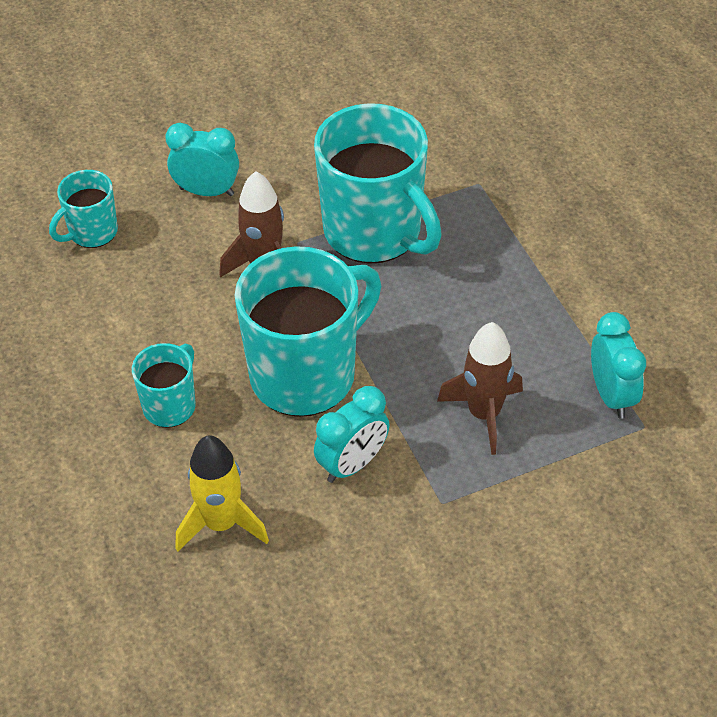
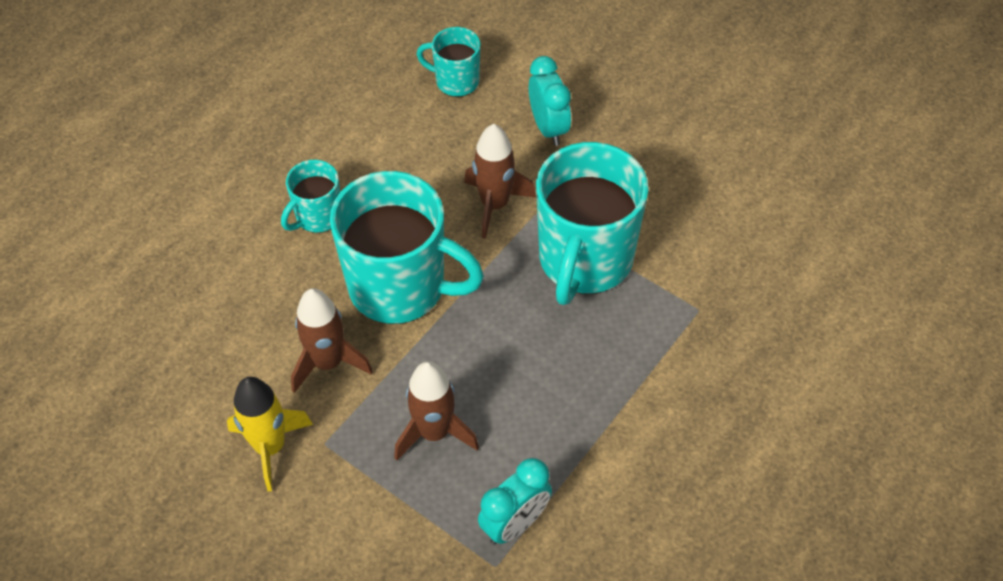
camera: 60 degrees right, 5 degrees up
turquoise mug [132,343,196,428] -> turquoise mug turned 135 degrees clockwise [281,160,340,233]
yellow rocket [176,435,269,551] -> yellow rocket moved to [227,377,313,491]
turquoise clock [314,386,389,483] -> brown rocket [291,288,373,393]

